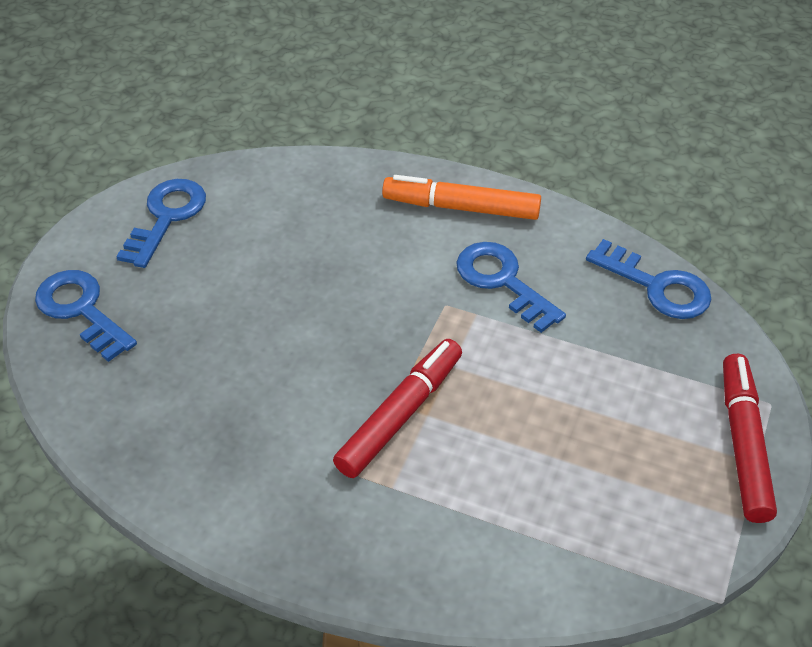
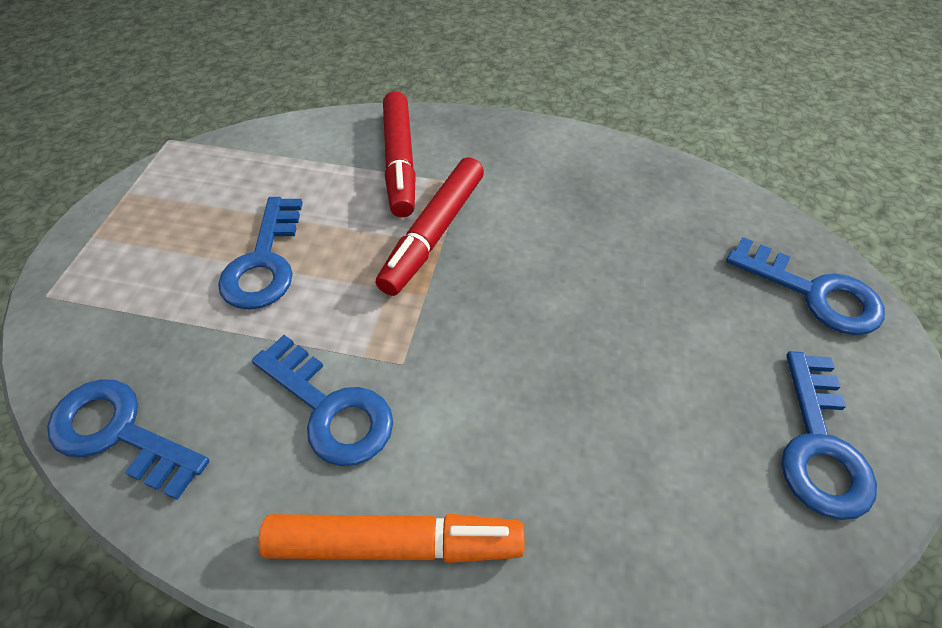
camera: 170 degrees right, 5 degrees up
red marker [723,354,777,523] -> red marker moved to [383,91,416,217]
none -> blue key [218,197,303,310]

